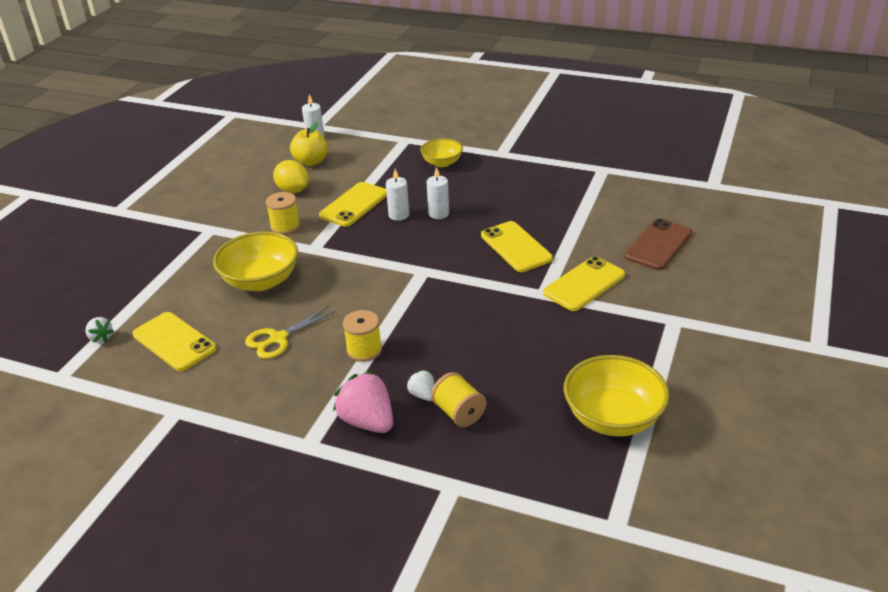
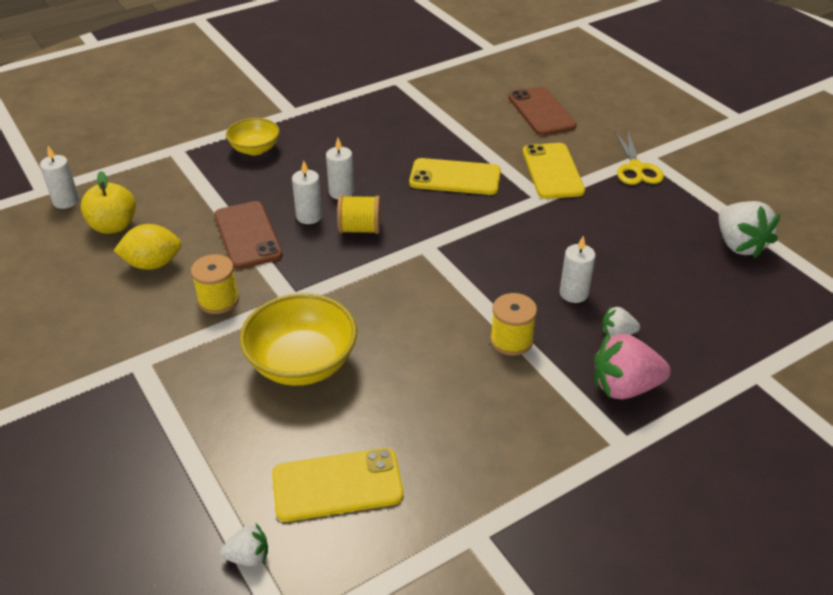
camera: 55 degrees left, 5 degrees up
yellow scissors [245,306,336,359] -> yellow scissors moved to [615,131,664,185]
yellow phone [319,182,387,227] -> brown phone [214,201,283,269]
yellow spool [431,372,486,427] -> yellow spool moved to [337,195,381,234]
yellow bowl [564,355,669,436] -> white strawberry [718,201,780,258]
none -> white candle [560,236,596,303]

